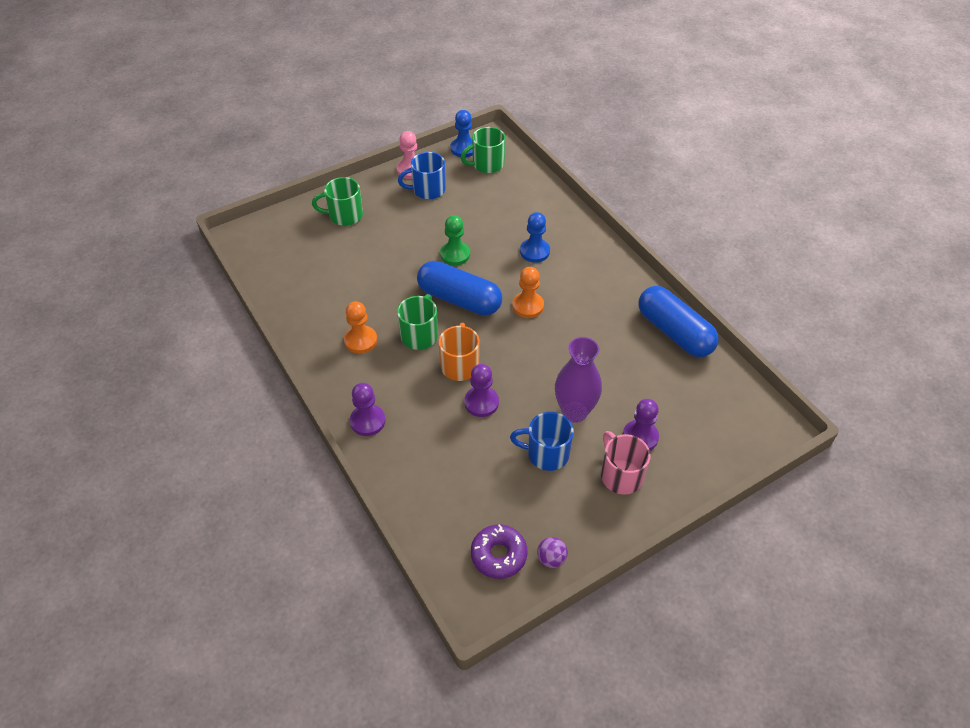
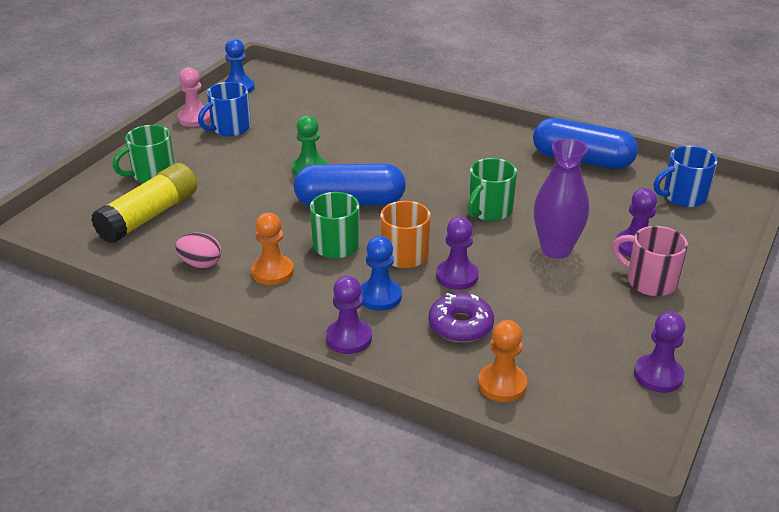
camera: 30 degrees left, 15 degrees down
green mug [460,127,505,173] -> green mug moved to [467,158,517,221]
purple donut [471,524,528,579] -> purple donut moved to [428,293,494,343]
blue mug [510,412,574,471] -> blue mug moved to [654,146,718,207]
orange pawn [512,267,544,318] -> orange pawn moved to [478,320,527,402]
blue pawn [520,212,550,263] -> blue pawn moved to [361,236,402,311]
purple ball [537,537,568,568] -> purple pawn [634,311,686,393]
none -> yellow glue stick [91,163,197,243]
none -> pink egg [175,233,221,268]

